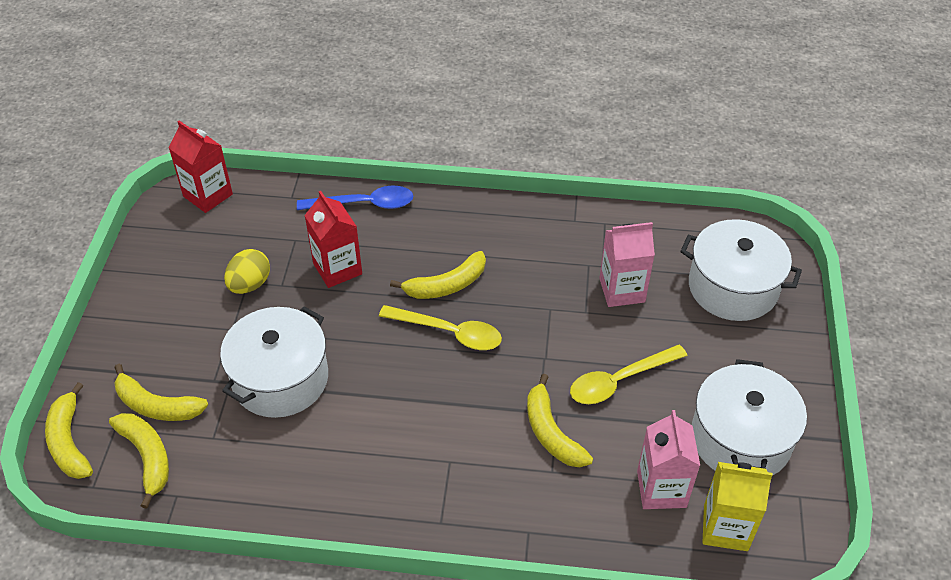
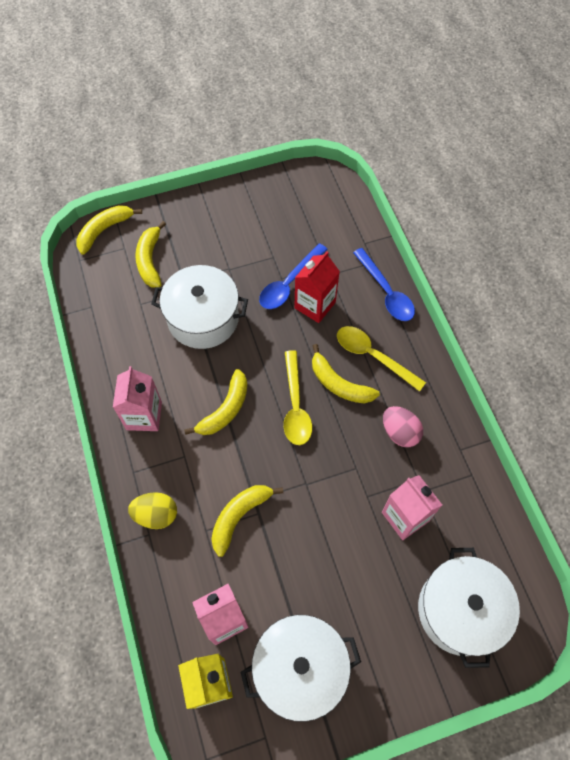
camera: 65 degrees right, 15 degrees up
yellow banana [109,413,169,509] -> yellow banana moved to [184,369,247,435]
red carton [169,120,233,213] -> none
yellow egg [224,249,270,294] -> yellow egg moved to [128,492,177,529]
yellow spoon [570,344,687,404] -> yellow spoon moved to [337,326,426,392]
none -> pink carton [113,366,162,431]
none -> blue spoon [259,244,328,309]
none -> pink egg [383,406,423,447]

